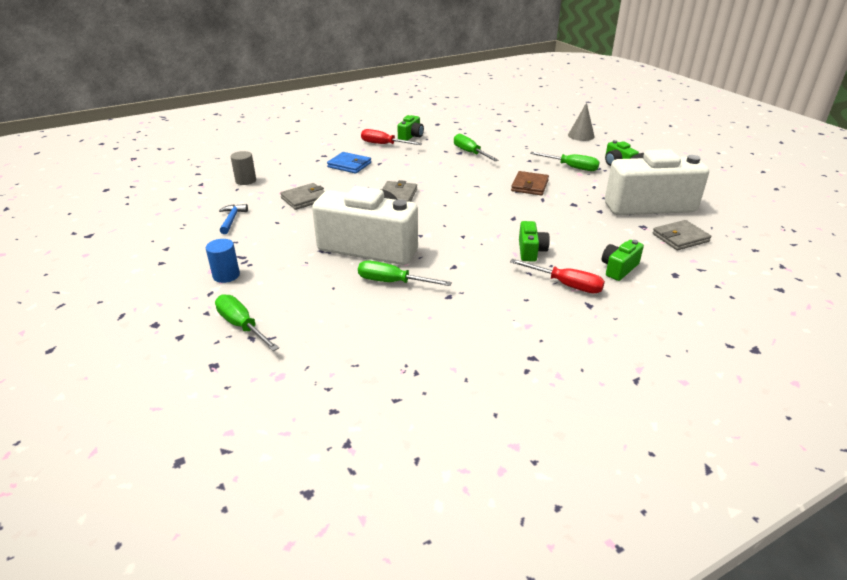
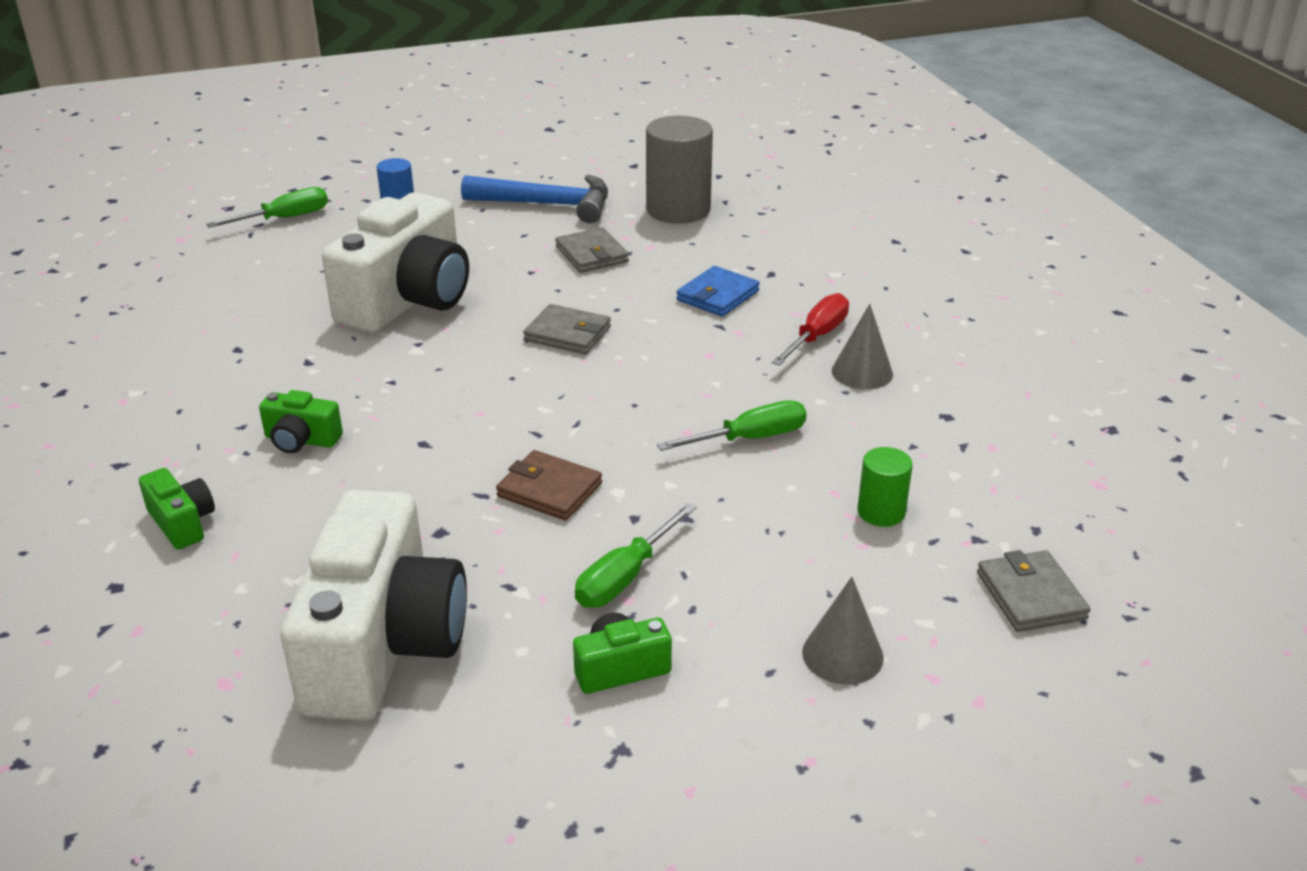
camera: 100 degrees right, 0 degrees up
blue hammer [219,204,248,234] -> blue hammer [461,175,608,223], size x2.01
grey cylinder [231,151,256,185] -> grey cylinder [646,116,713,224], size x1.92
green screwdriver [358,261,452,286] -> none
green camera [397,115,424,141] -> grey cone [832,304,893,390]
red screwdriver [510,259,605,294] -> none
grey wallet [652,220,711,250] -> grey wallet moved to [977,550,1091,632]
none -> green cylinder [858,447,913,527]

